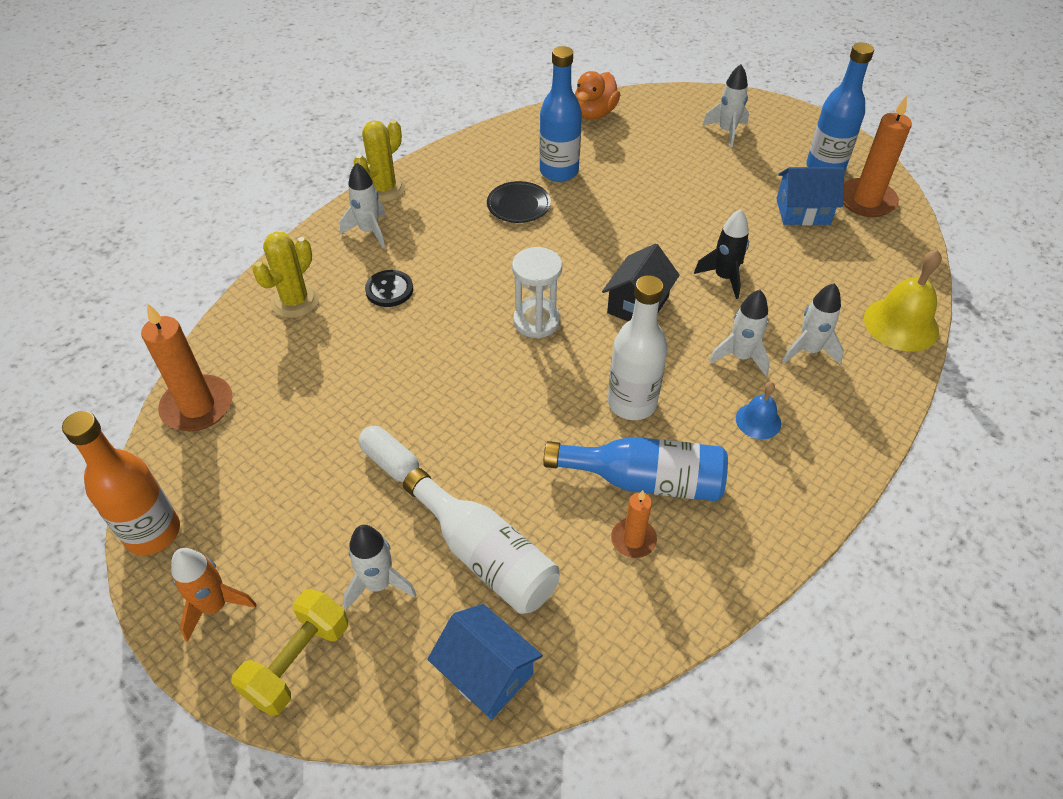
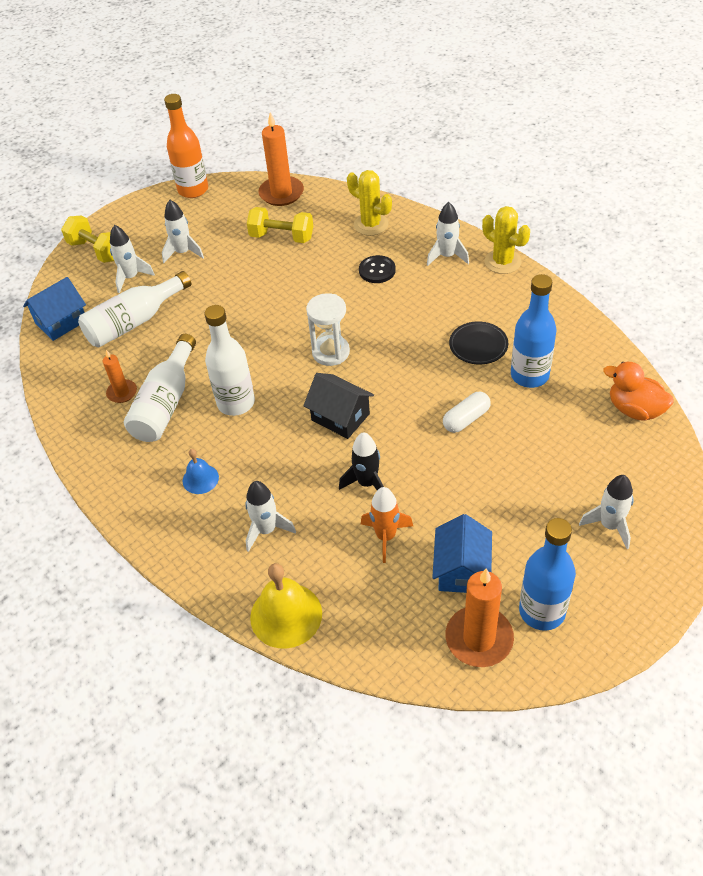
camera: 100 degrees right, 0 degrees up
orange rocket [171,548,257,641] -> orange rocket moved to [361,487,413,563]
white capsule [359,426,419,482] -> white capsule moved to [443,392,491,433]
blue bottle [543,437,728,501] -> white bottle [124,334,196,442]
white rocket [709,290,770,376] -> white rocket moved to [162,200,204,263]
none -> yellow dumbbell [247,207,313,243]

